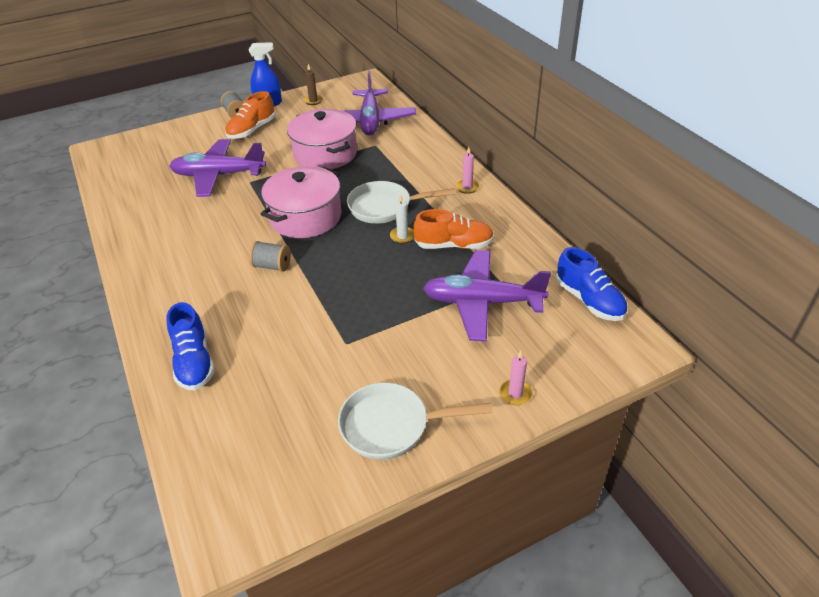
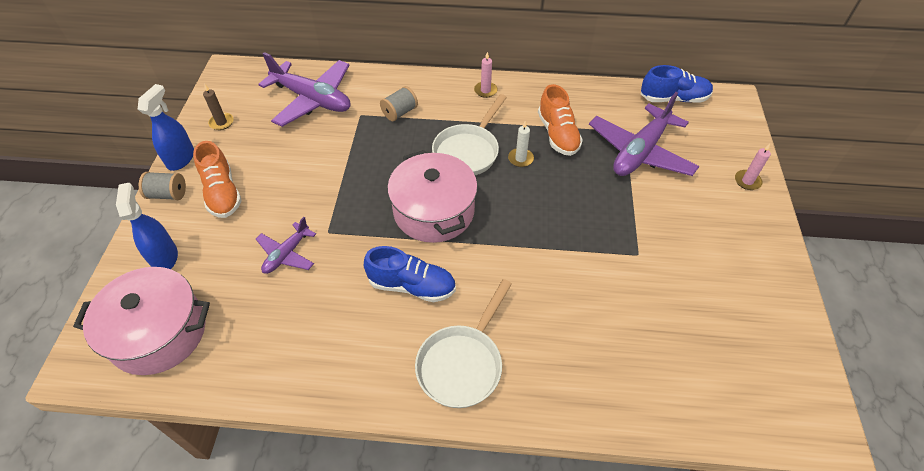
camera: 60 degrees left, 10 degrees up
blue shoe [166,302,215,390] -> blue shoe moved to [364,246,456,302]
purple plane [169,139,266,197] -> purple plane [256,217,316,274], size x0.53
grey spool [249,241,291,272] -> grey spool moved to [380,86,418,121]
pink pot [287,109,357,169] -> pink pot moved to [73,267,210,375]
white pan [338,383,493,460] -> white pan moved to [415,279,512,408]
orange shoe [413,209,494,249] -> orange shoe turned 135 degrees clockwise [538,84,583,156]
none -> blue spray bottle [116,183,178,269]

